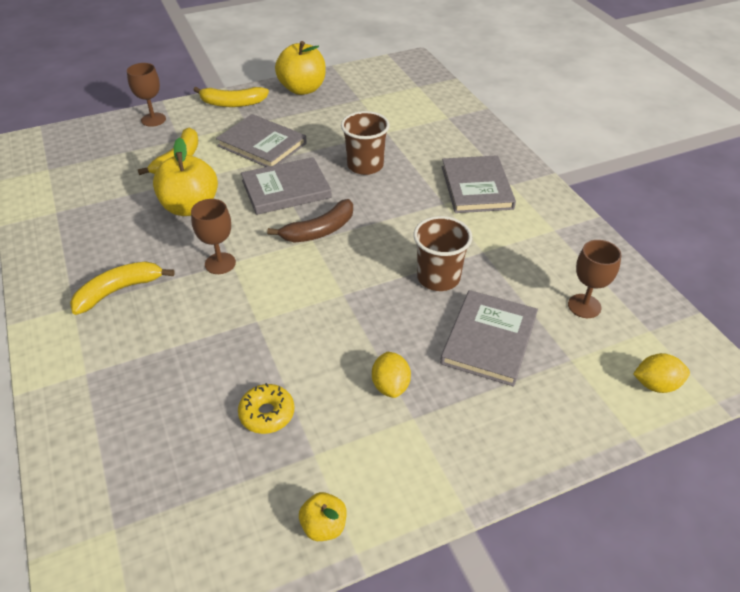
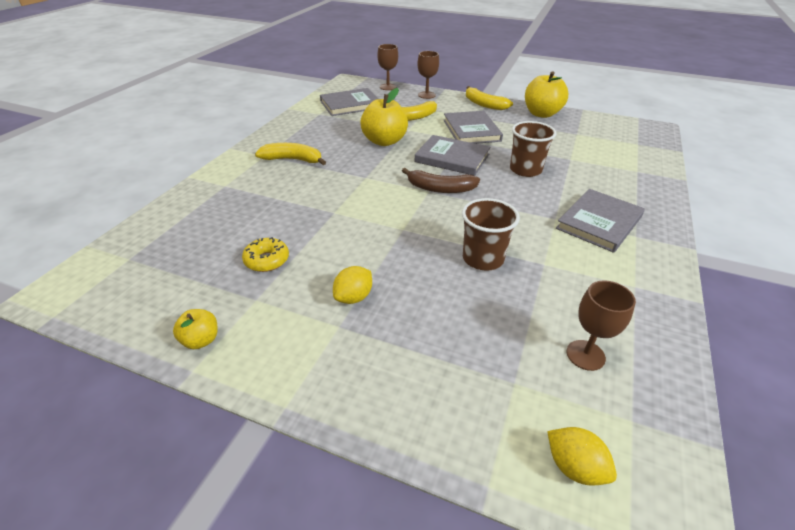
camera: 45 degrees right, 5 degrees down
brown goblet [191,199,236,274] -> brown goblet moved to [377,44,398,90]
grey book [440,290,538,387] -> grey book moved to [320,88,379,116]

